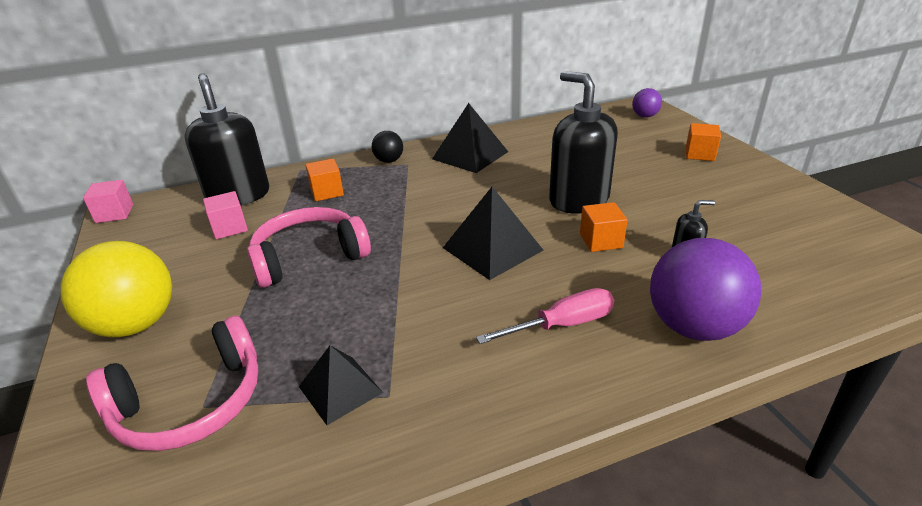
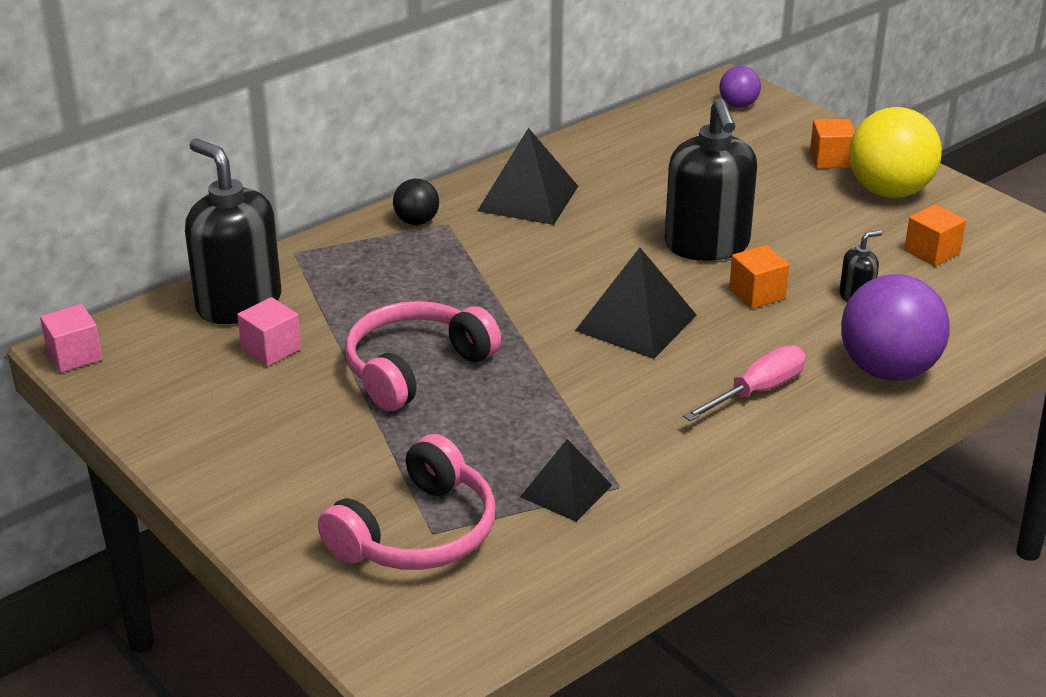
camera: 20 degrees left, 0 degrees up
yellow ball [61,241,172,337] -> yellow ball moved to [849,107,942,198]
orange cube [305,159,344,201] -> orange cube moved to [904,204,966,266]
black soap dispenser [549,71,618,214] -> black soap dispenser turned 135 degrees counterclockwise [665,98,757,261]

